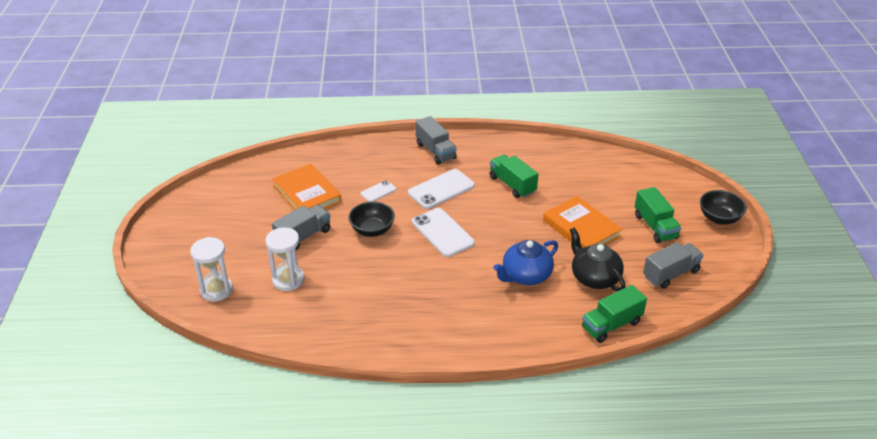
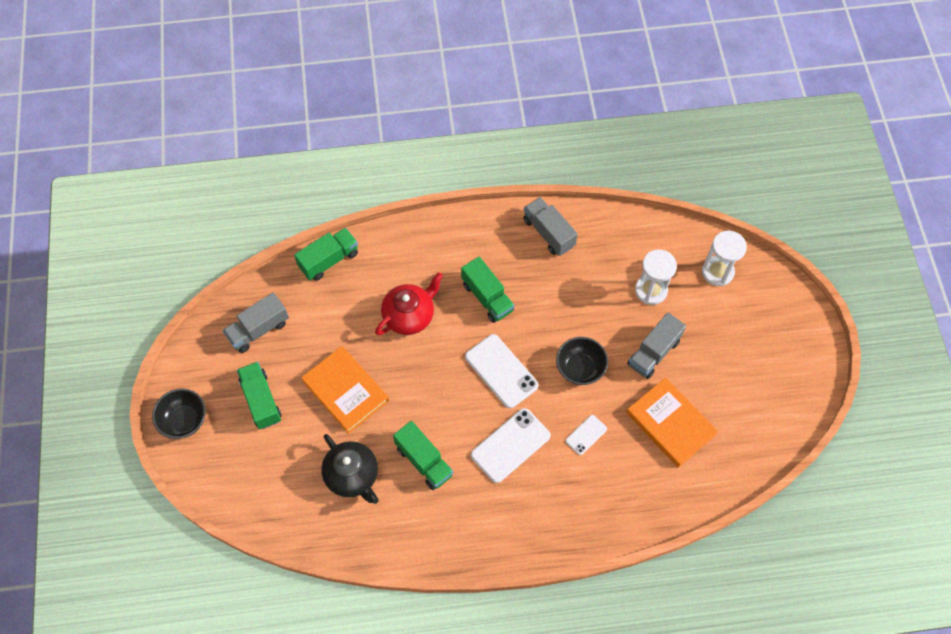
camera: 175 degrees right, 25 degrees up
grey truck [415,116,457,165] -> grey truck moved to [523,197,578,256]
blue teapot [493,240,558,285] -> red teapot [375,272,443,335]
black teapot [570,227,625,292] -> black teapot moved to [321,434,379,504]
none -> green truck [461,257,515,323]

